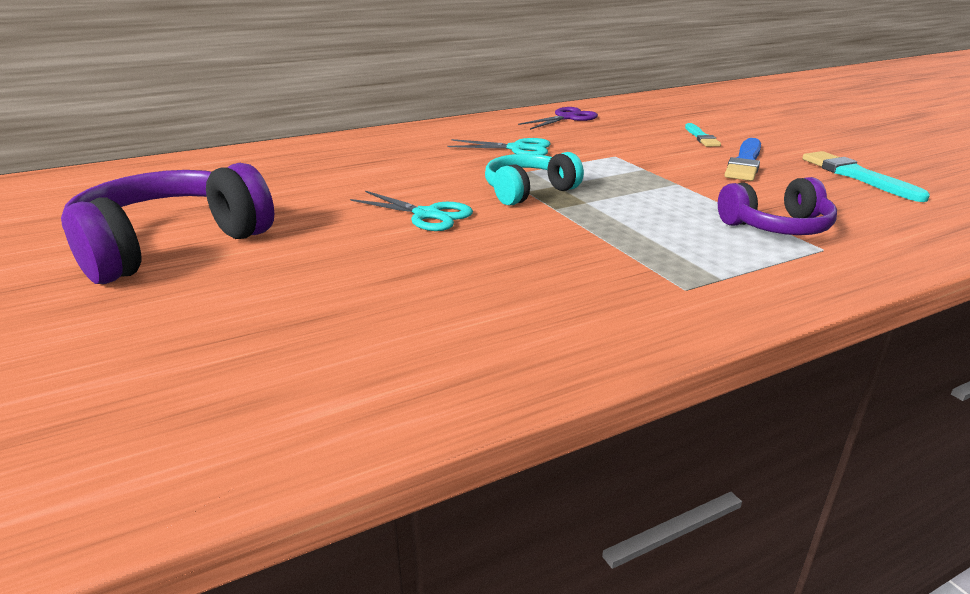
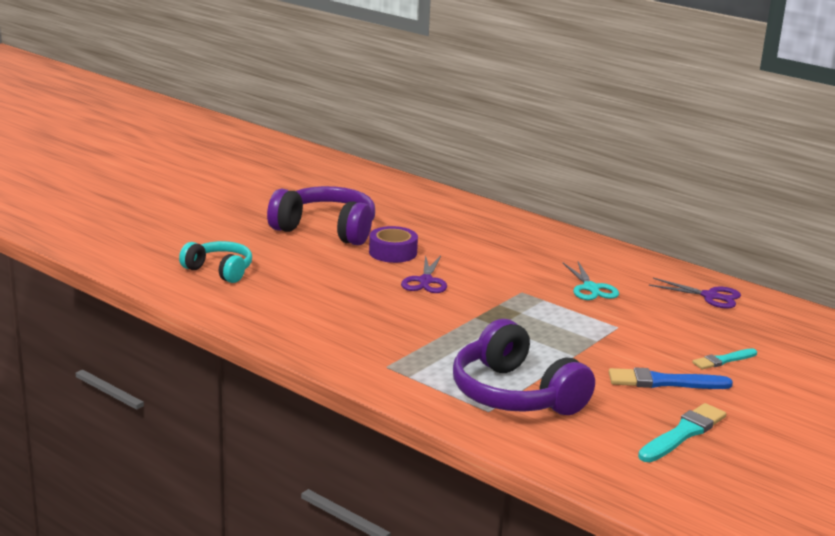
camera: 65 degrees right, 5 degrees down
turquoise scissors [350,191,473,231] -> purple scissors [401,255,447,293]
turquoise headphones [485,152,584,206] -> turquoise headphones moved to [179,241,252,283]
purple headphones [718,177,837,235] -> purple headphones [453,319,595,415], size x1.65
none -> purple tape [369,226,418,263]

